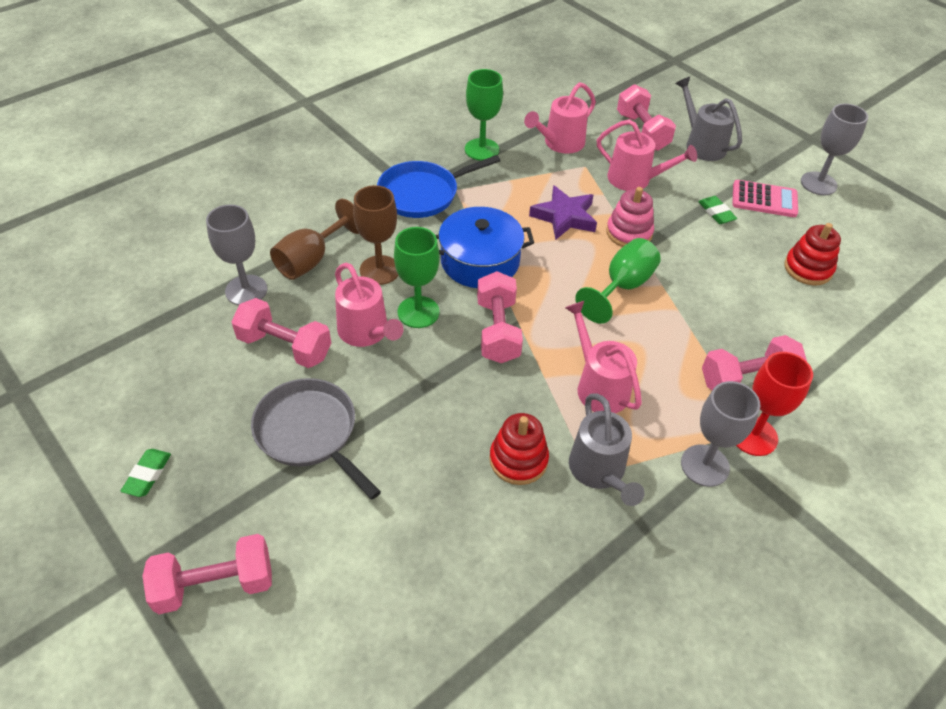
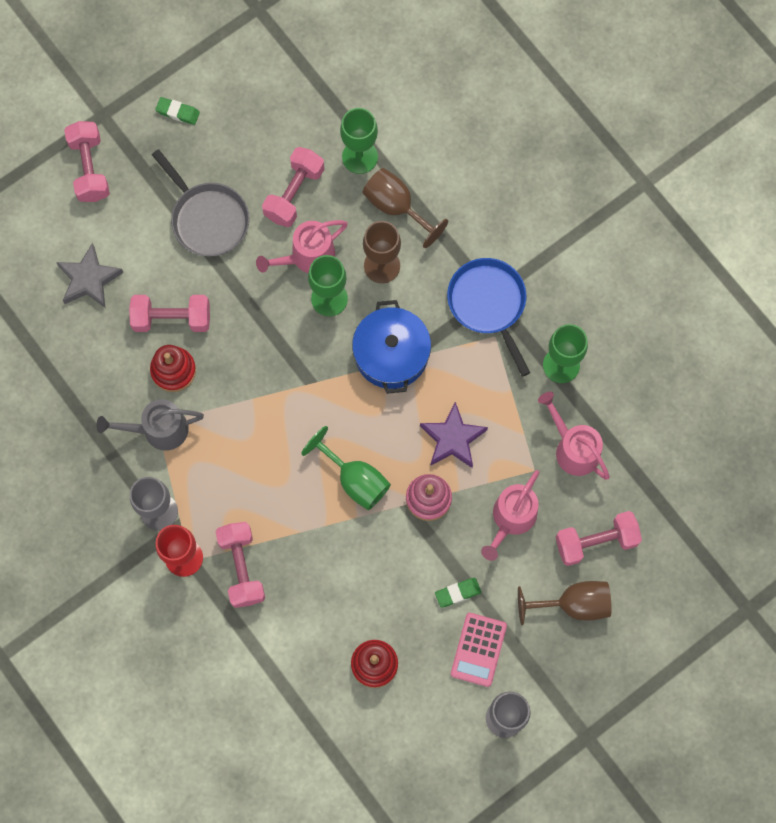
camera: 95 degrees right, 25 degrees up
grey goblet [206,205,267,305] -> green goblet [340,108,378,174]
grey pan [251,378,381,500] -> grey pan turned 90 degrees clockwise [152,149,250,257]
pink dumbbell [477,271,523,363] -> pink dumbbell moved to [129,295,210,332]
pink watering can [565,301,642,413] -> none
grey watering can [675,77,742,161] -> brown goblet [518,581,612,625]
none -> grey star [56,243,124,308]

